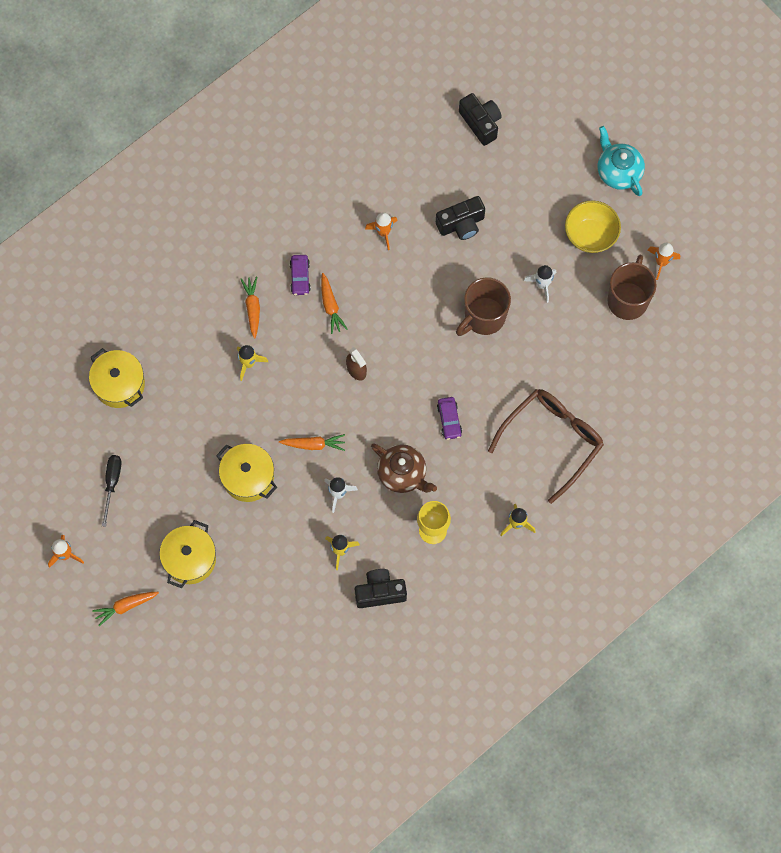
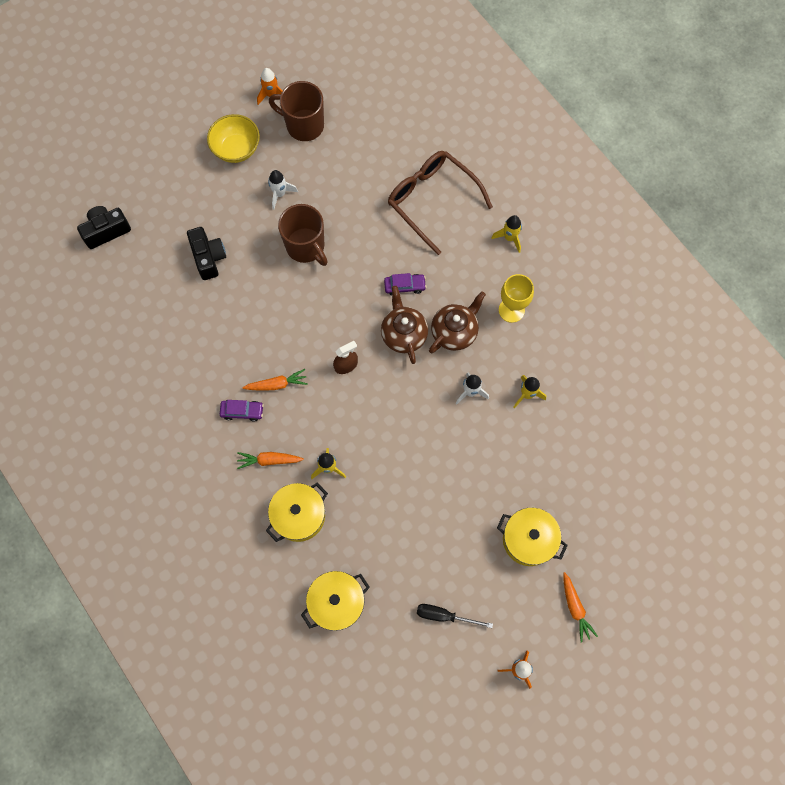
camera: 85 degrees left, 0 degrees up
yellow pot [216,444,277,502] -> yellow pot moved to [266,483,328,542]
orange carrot [279,434,345,451] -> none
black camera [355,569,407,608] -> none
orange rocket [365,212,398,250] -> none
turquoise teapot [598,126,645,196] -> none
none -> brown teapot [381,286,428,364]

